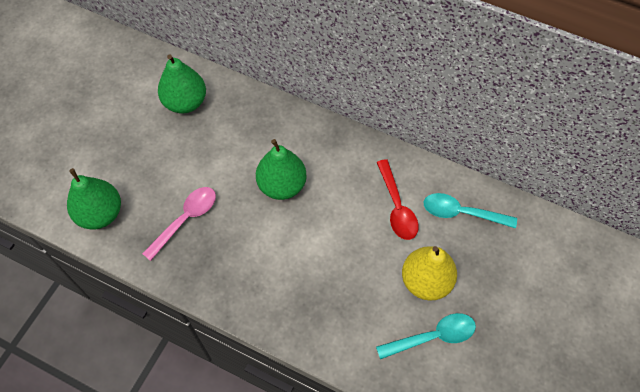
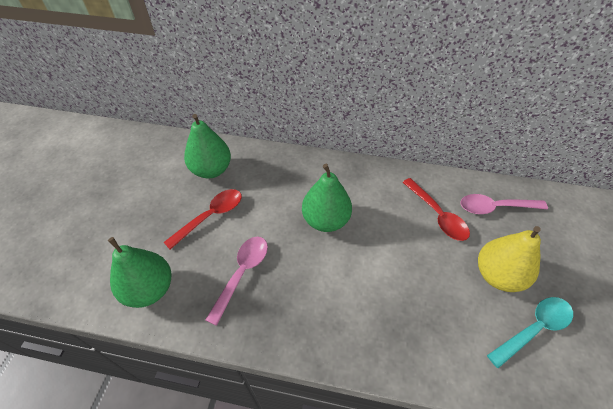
camera: 15 degrees left, 10 degrees down
turquoise spoon [424,193,517,228] -> pink spoon [460,194,548,214]
none -> red spoon [163,189,242,249]

